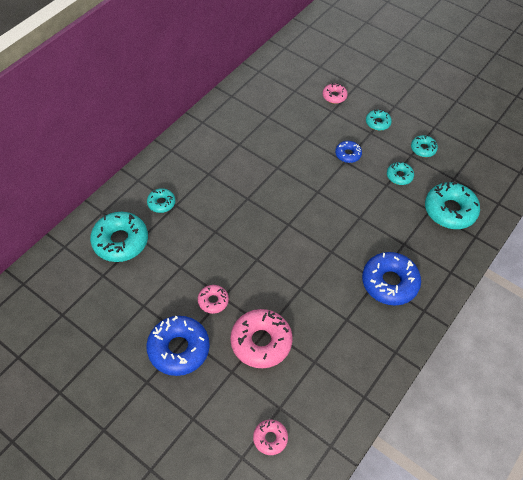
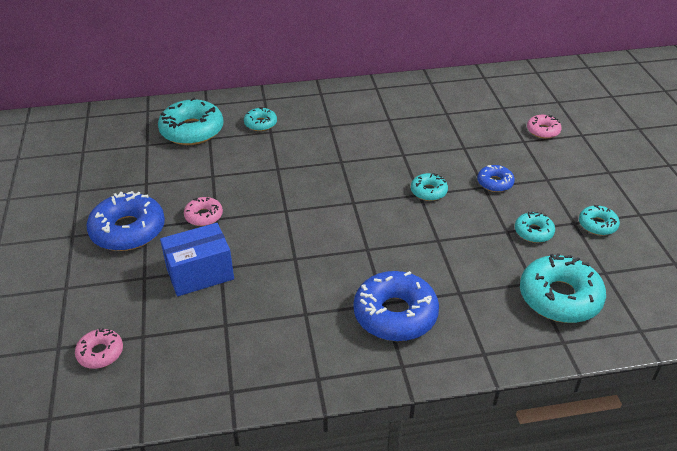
camera: 45 degrees right, 15 degrees down
pink donut [230,309,293,368] -> blue box [160,223,234,296]
turquoise donut [366,109,392,131] -> turquoise donut moved to [411,173,448,201]

